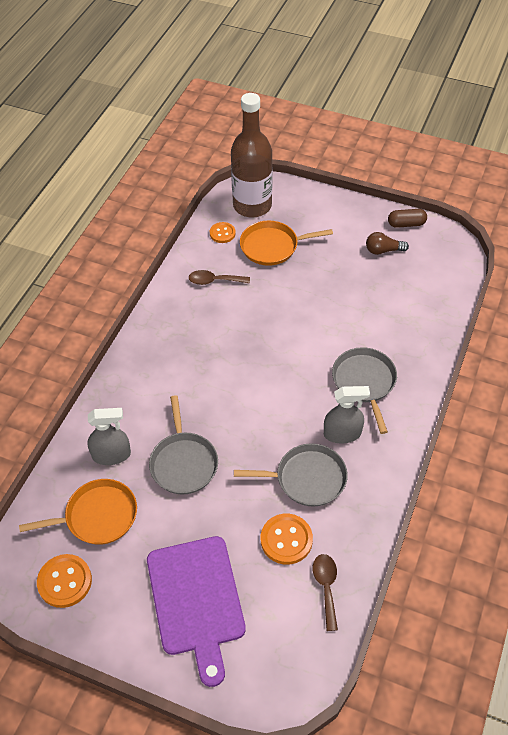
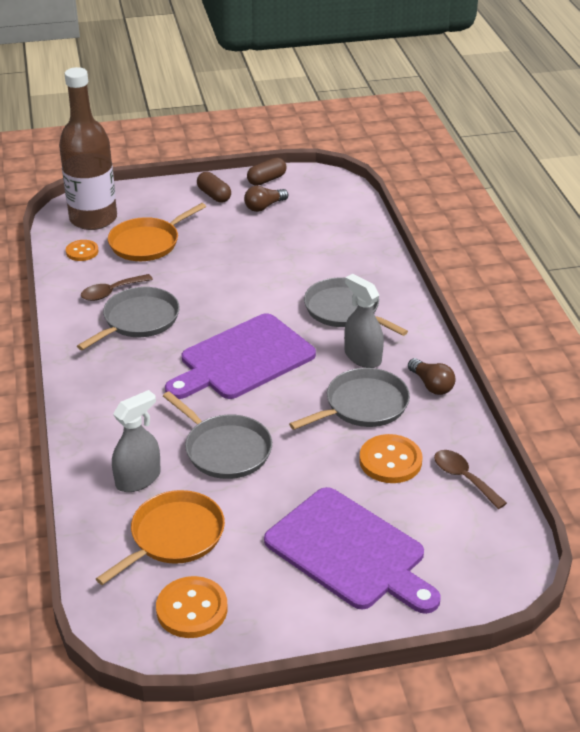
camera: 35 degrees left, 15 degrees down
grey spray bottle [324,386,370,443] -> grey spray bottle turned 90 degrees counterclockwise [344,274,384,368]
none -> grey pan [77,287,180,350]
none -> purple cutting board [165,313,316,399]
none -> brown capsule [197,172,231,203]
none -> brown light bulb [408,358,455,395]

